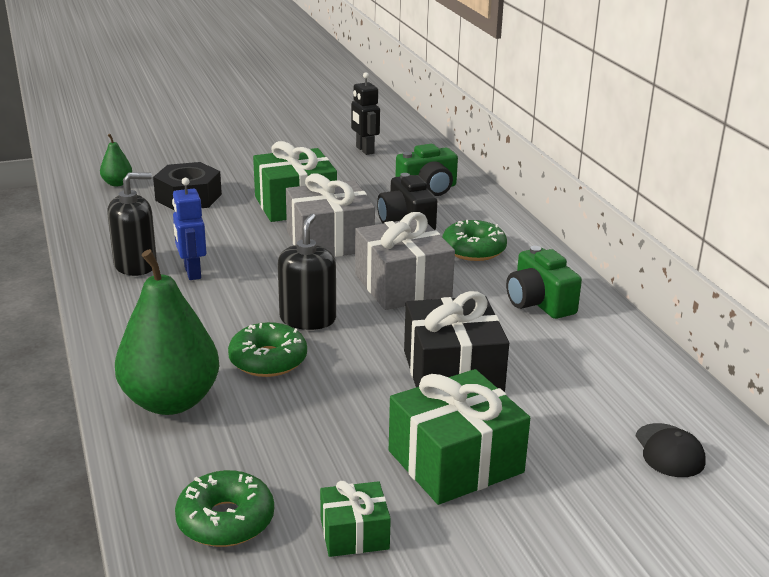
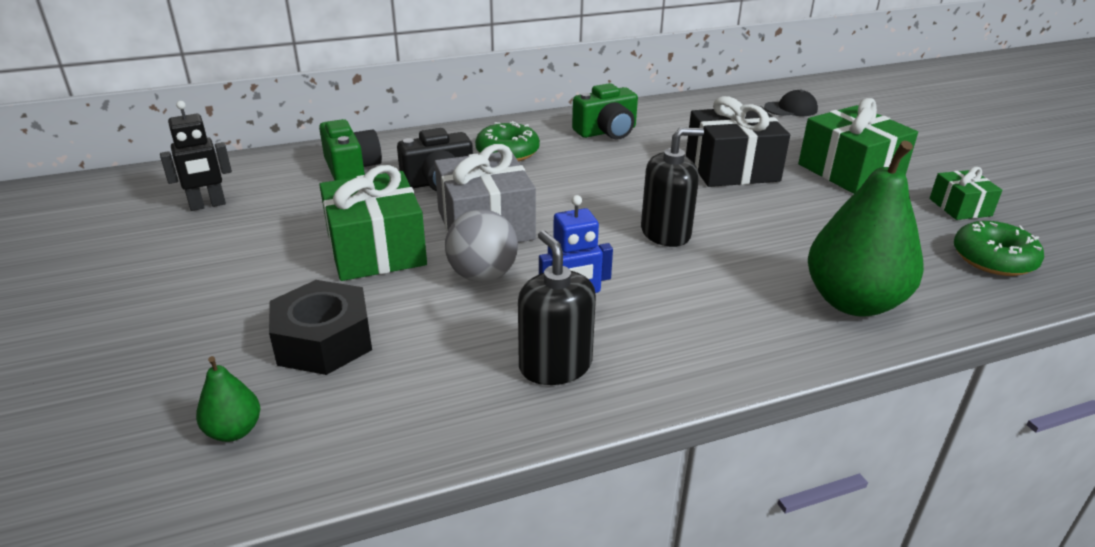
camera: 90 degrees left, 5 degrees up
green donut [228,322,307,377] -> none
black soap dispenser [278,213,336,330] -> black soap dispenser turned 150 degrees clockwise [641,128,704,247]
grey gift [355,212,455,310] -> none
none -> grey ball [445,210,518,282]

